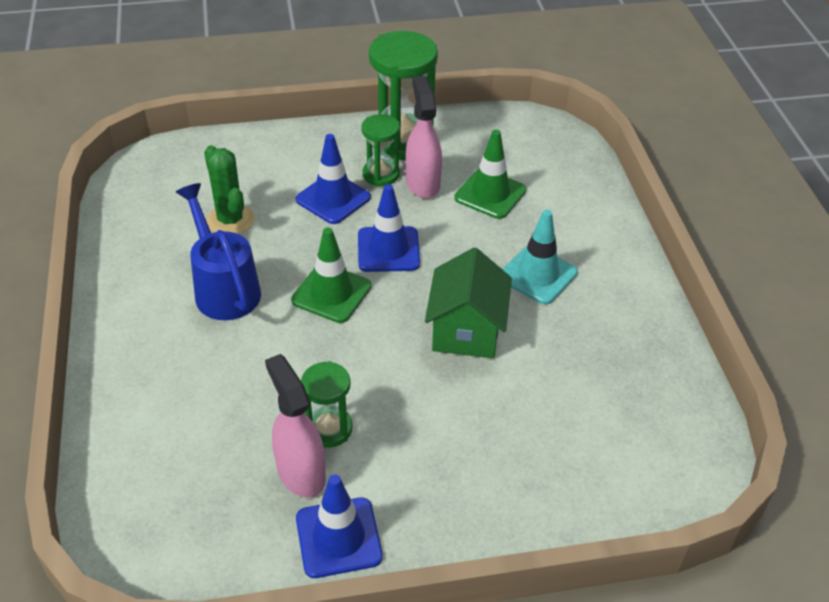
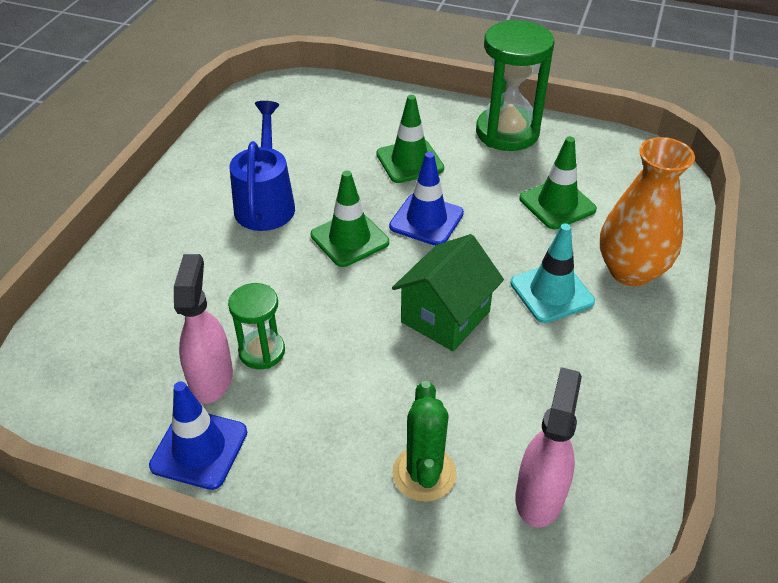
camera: 30 degrees right, 0 degrees up
green cactus [204,145,254,234] -> green cactus moved to [392,381,457,502]
blue traffic cone [296,134,371,224] -> green traffic cone [376,95,444,183]
green hourglass [361,114,400,187] -> none
pink spray bottle [405,75,442,198] -> pink spray bottle moved to [515,367,582,528]
none -> orange vase [600,137,695,286]

